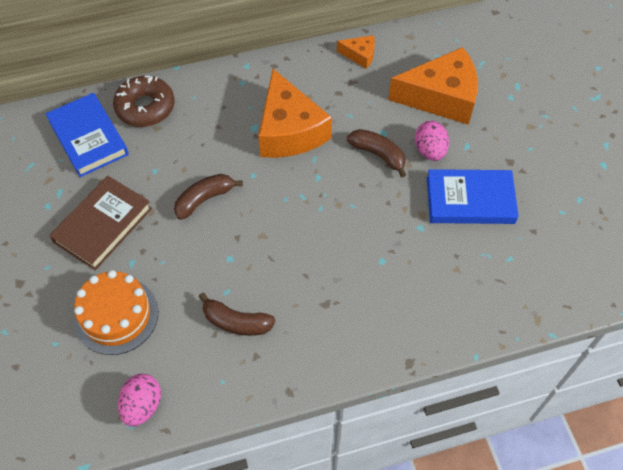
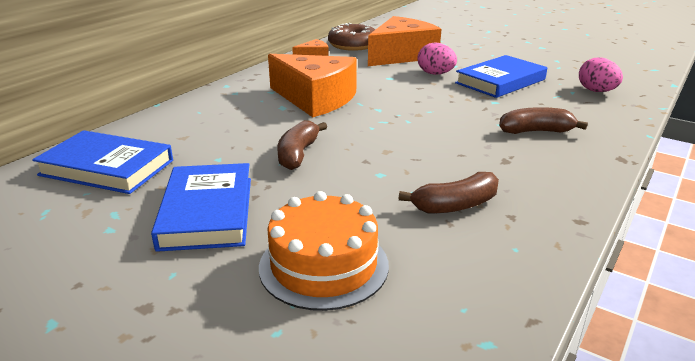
camera: 40 degrees left, 30 degrees down
brown book [49,176,152,270] -> blue book [151,163,251,252]
brown donut [113,76,175,127] -> brown donut moved to [328,23,375,51]
pink egg [118,374,161,427] -> pink egg moved to [579,57,623,92]
brown banana [347,129,406,178] -> brown banana moved to [499,107,588,134]

